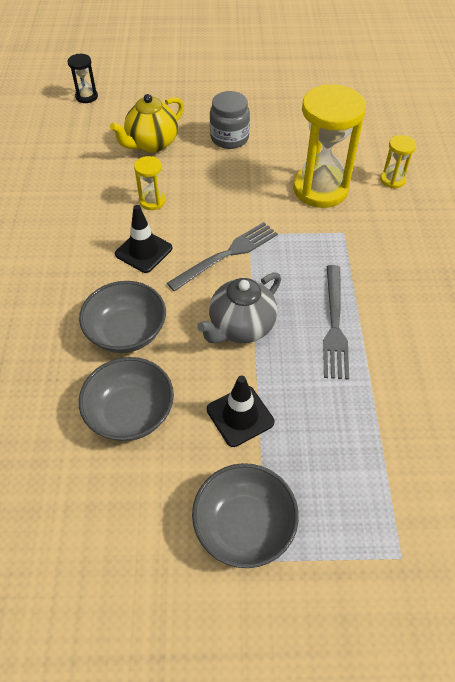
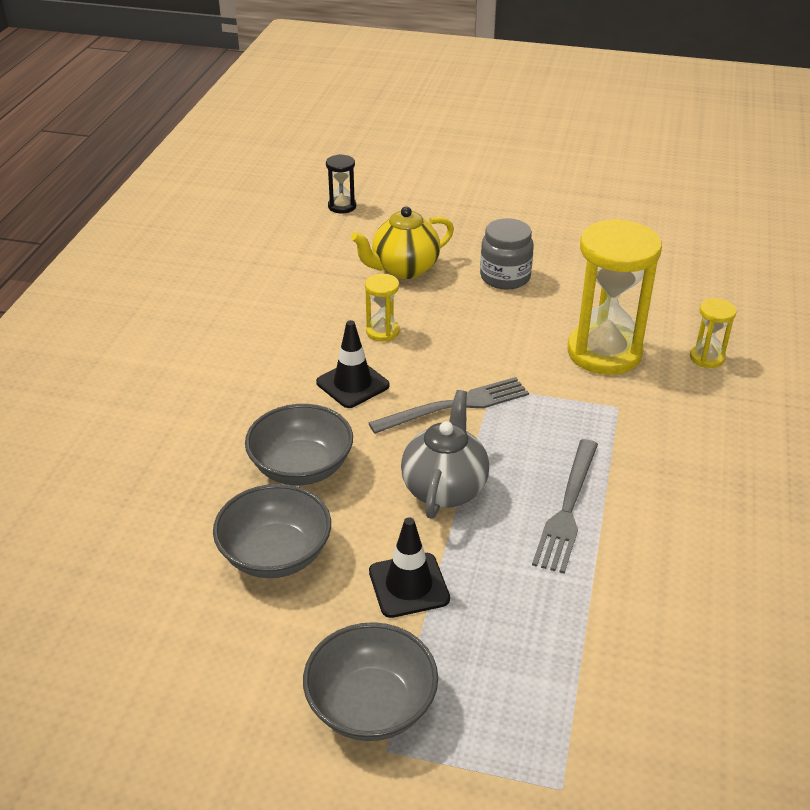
camera: 15 degrees right, 15 degrees down
grey teapot [197,272,281,343] -> grey teapot turned 135 degrees clockwise [401,390,489,519]

